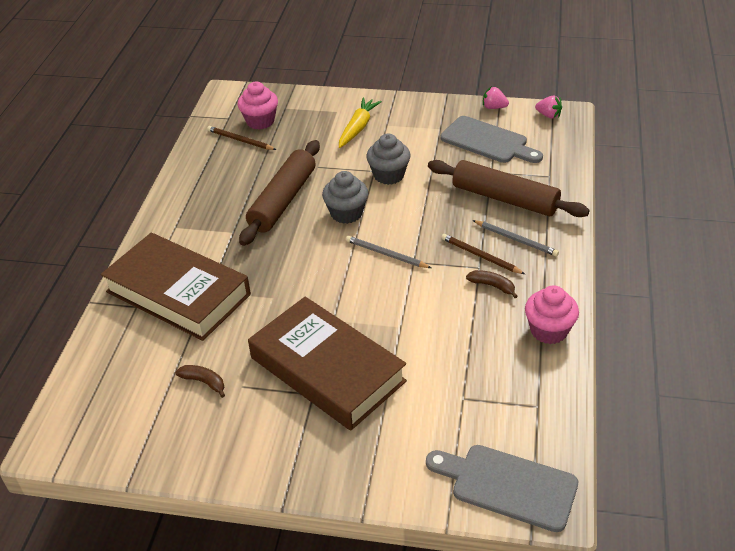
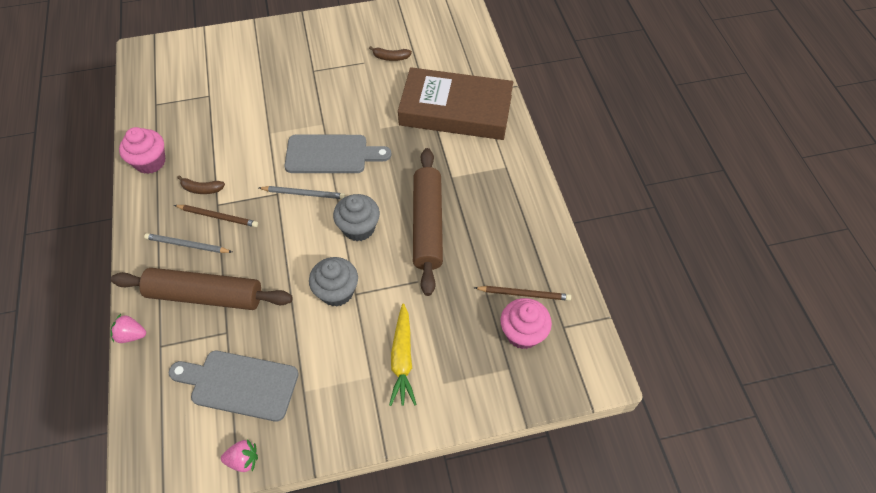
camera: 155 degrees right, 15 degrees up
brown book [248,297,407,431] -> none
grey cutting board [426,445,578,532] -> grey cutting board moved to [284,134,392,173]
pink strawberry [535,96,562,119] -> pink strawberry moved to [110,314,146,343]

